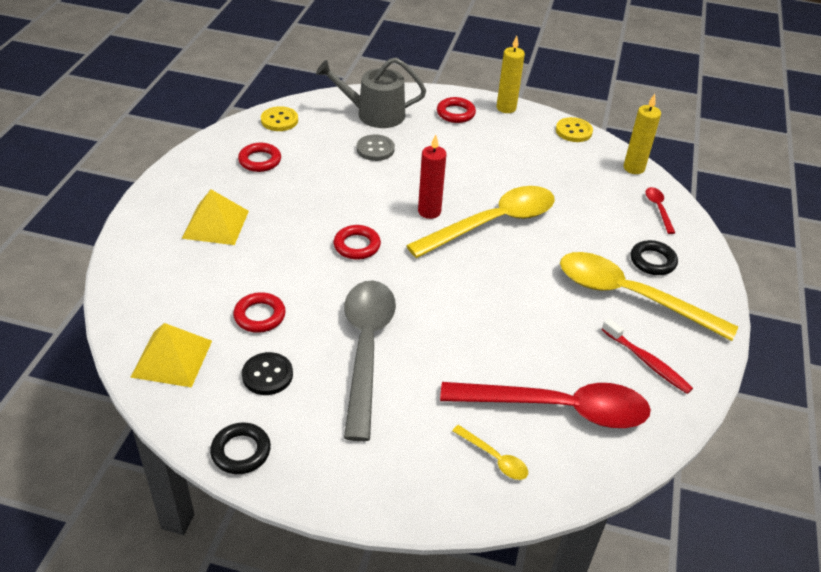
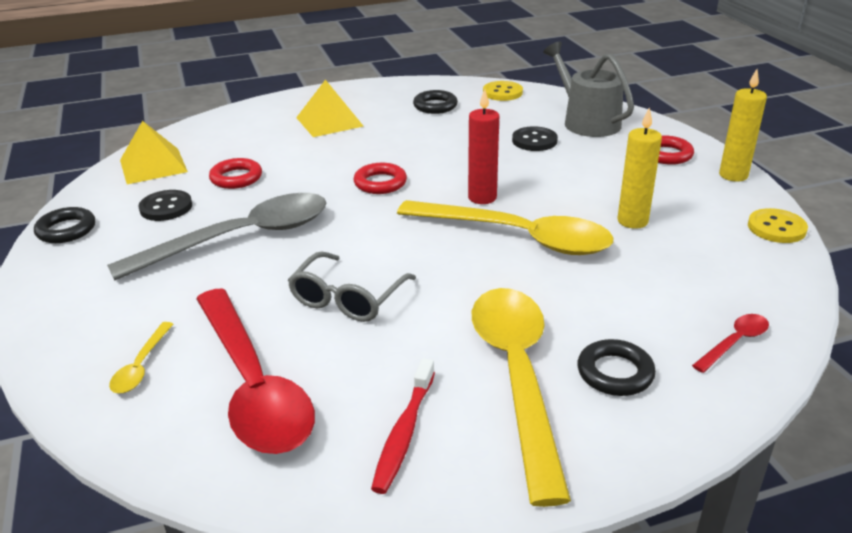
camera: 60 degrees right, 10 degrees down
red ring [238,143,281,172] -> black ring [413,90,458,114]
grey button [357,134,395,161] -> black button [512,126,558,151]
yellow candle [624,94,661,174] -> yellow candle moved to [617,107,662,229]
none -> grey glasses [288,251,416,322]

